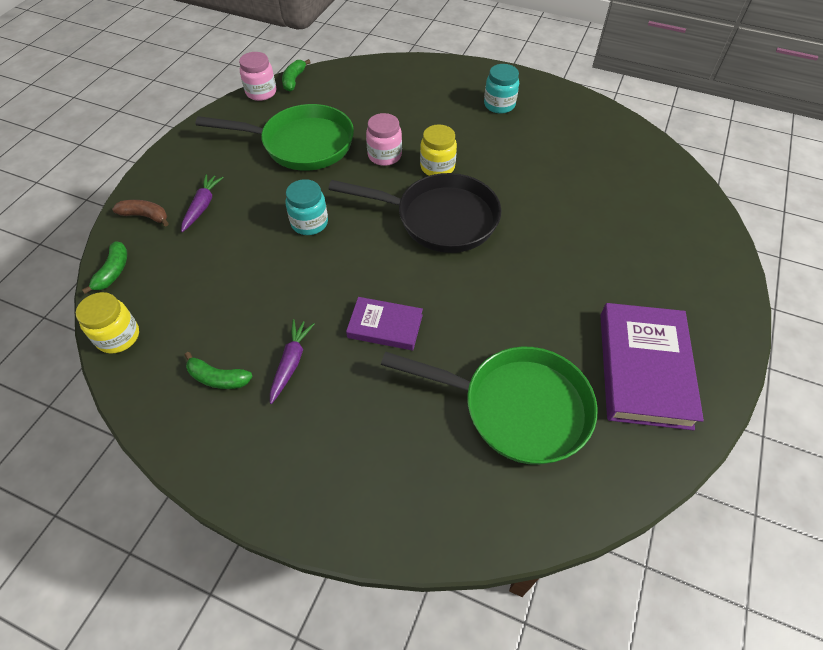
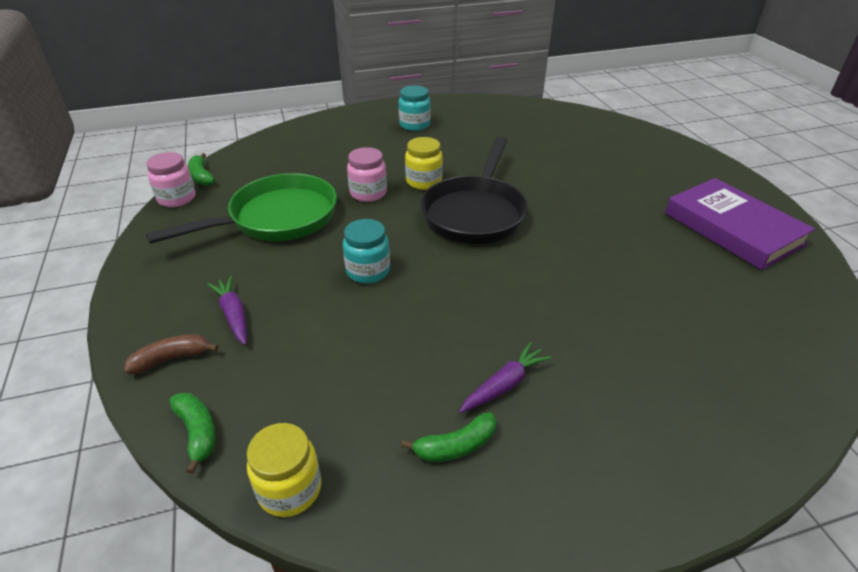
camera: 40 degrees left, 15 degrees down
purple carrot [270,319,314,404] -> purple carrot turned 75 degrees clockwise [459,342,552,413]
black pan [328,173,501,253] -> black pan turned 135 degrees clockwise [420,137,528,244]
purple book [346,297,423,350] -> none
green pan [381,347,598,465] -> none

